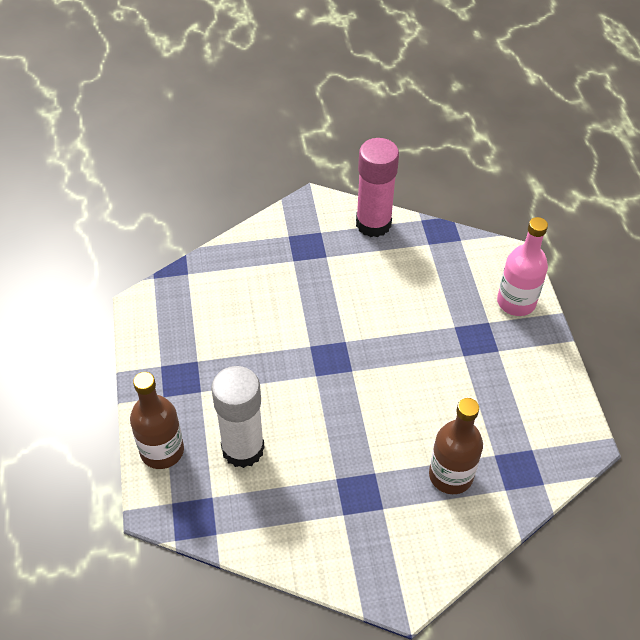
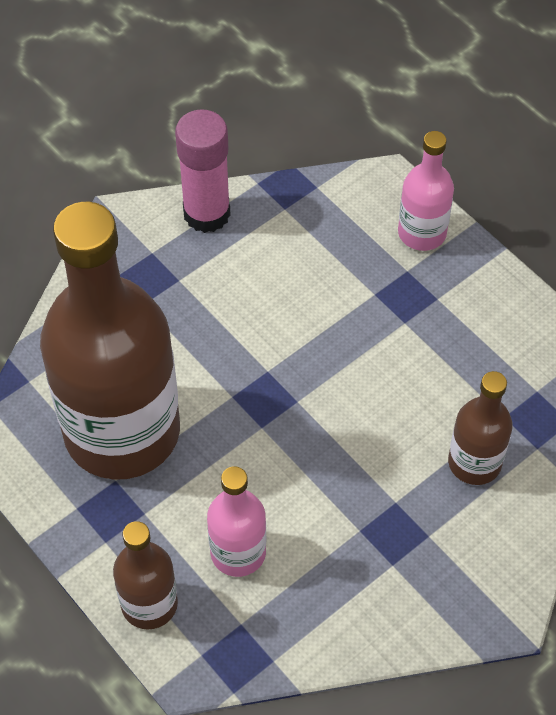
camera: 30 degrees left, 5 degrees up
white glue stick [211,366,265,468] -> pink bottle [207,466,266,577]
none -> brown bottle [40,202,180,480]

